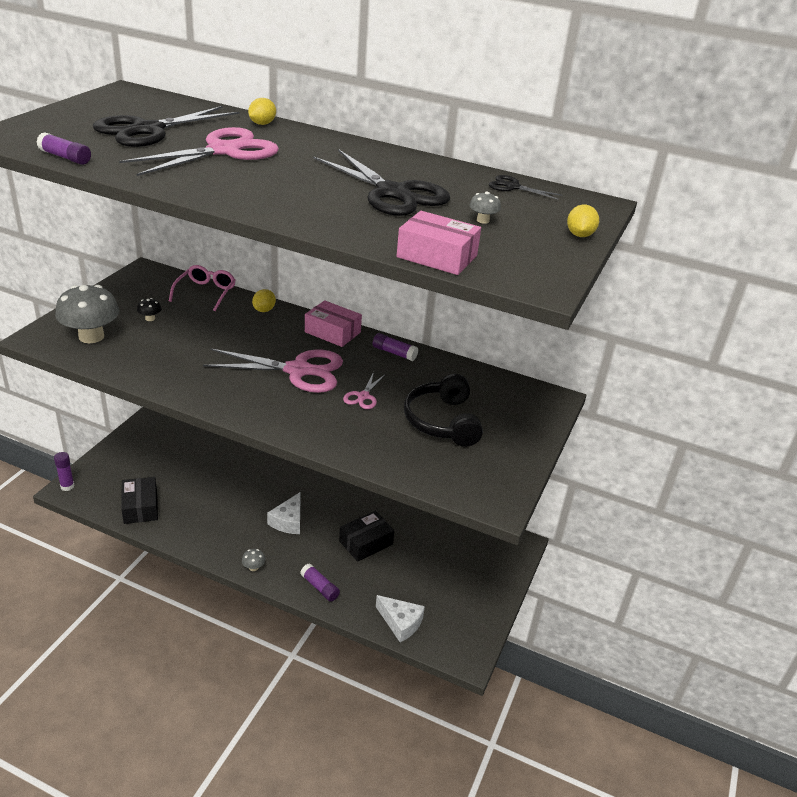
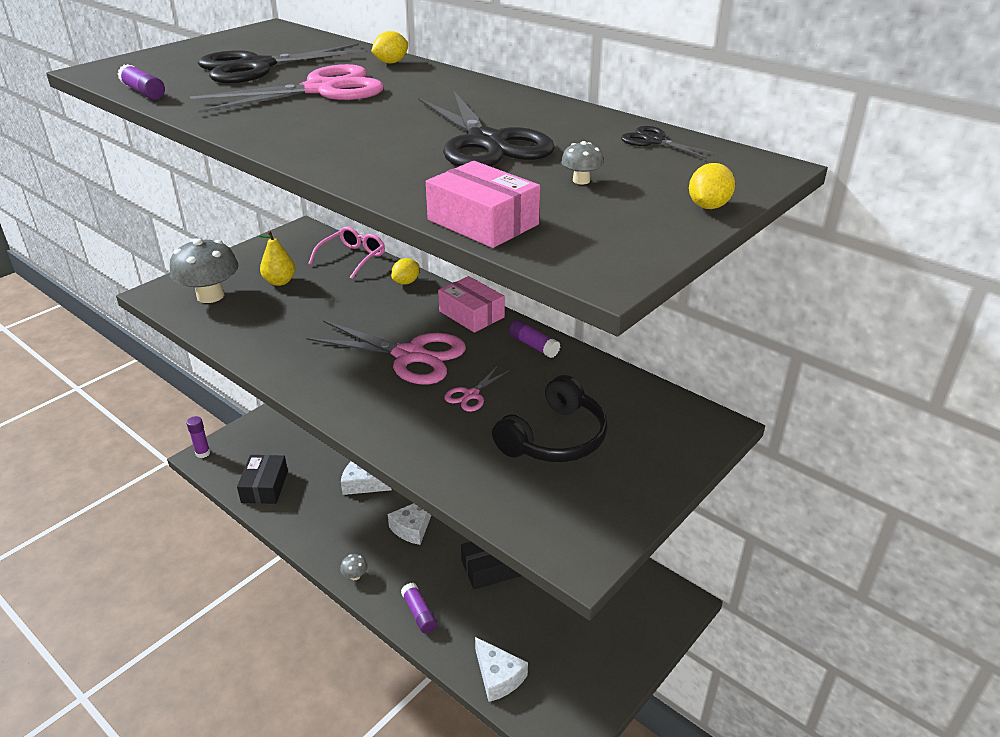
camera: 20 degrees right, 0 degrees up
black mushroom [137,298,161,321] -> yellow pear [257,230,295,286]
black headphones [404,374,483,447] -> black headphones turned 150 degrees counterclockwise [492,375,608,462]
none -> white cheese [341,461,392,495]

